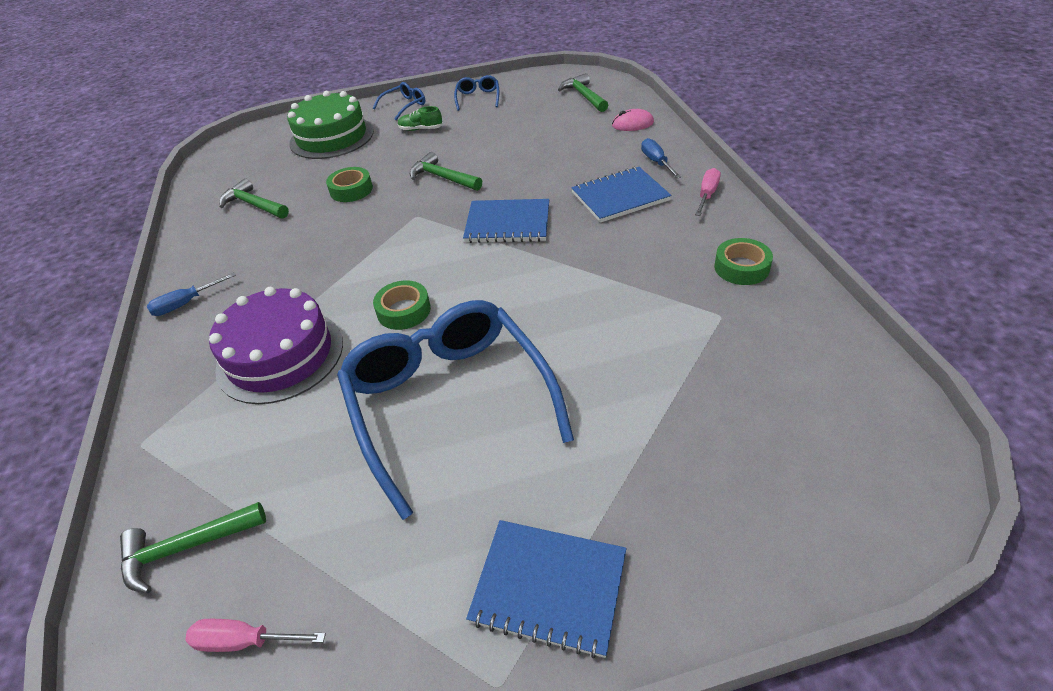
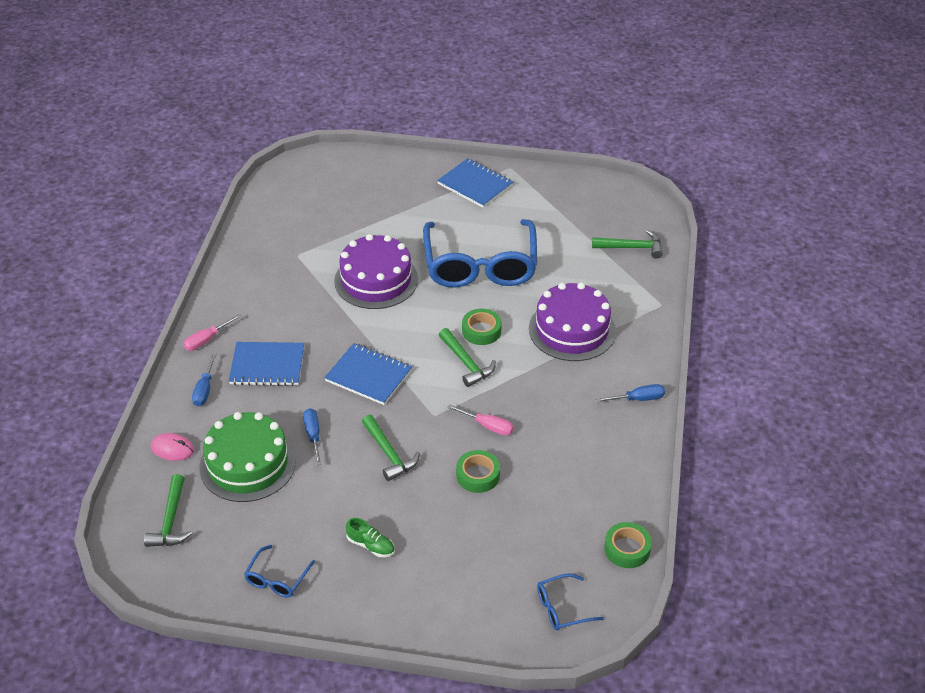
camera: 160 degrees left, 0 degrees up
pink screwdriver [185,619,326,652] -> pink screwdriver moved to [447,404,513,436]
green hammer [219,178,289,219] -> green hammer moved to [439,328,496,387]
green cake [287,91,374,159] -> green cake moved to [199,412,296,502]
blue glasses [373,82,425,120] -> blue glasses moved to [537,574,604,631]
green tape [714,238,773,285] -> green tape moved to [604,522,652,568]
none -> blue screwdriver [303,408,322,465]
none -> purple cake [334,234,418,309]

